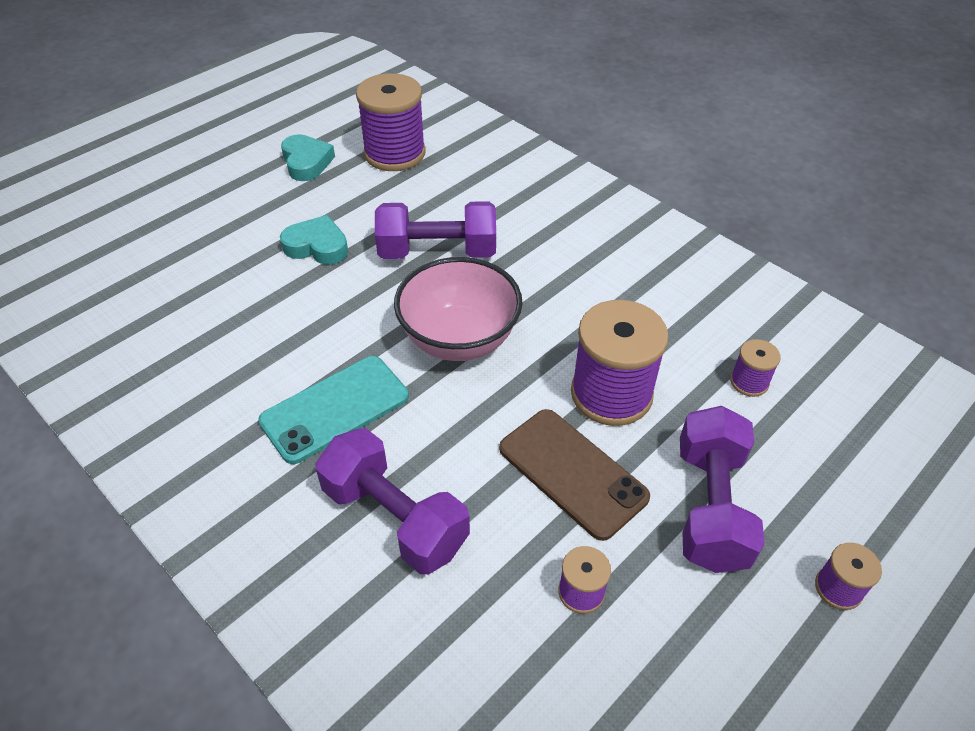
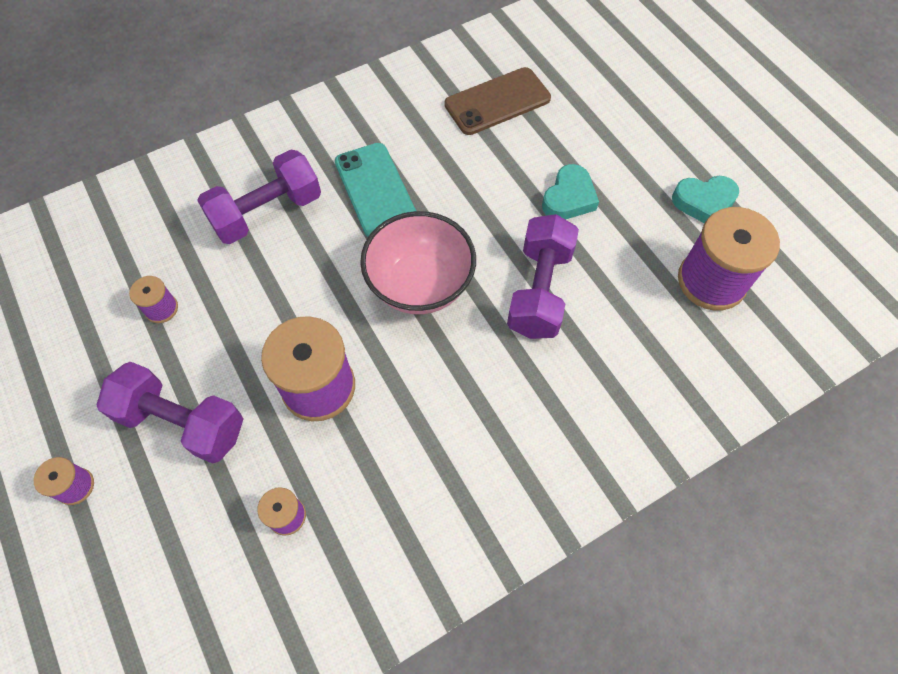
camera: 105 degrees right, 15 degrees up
brown phone [499,409,650,541] -> brown phone moved to [444,67,551,135]

